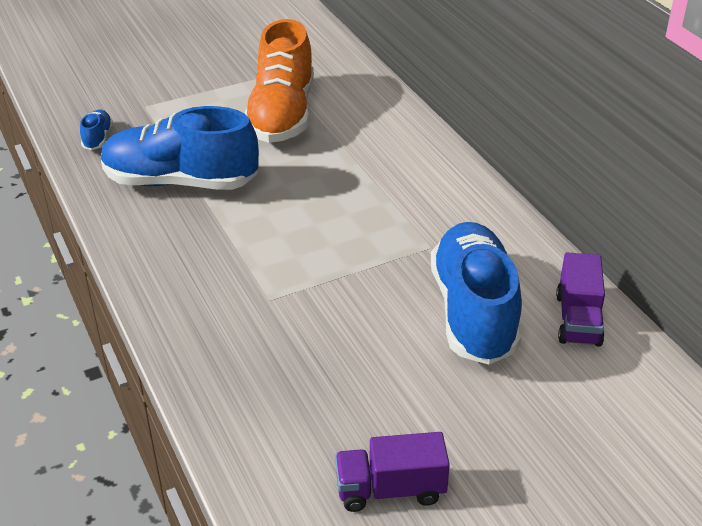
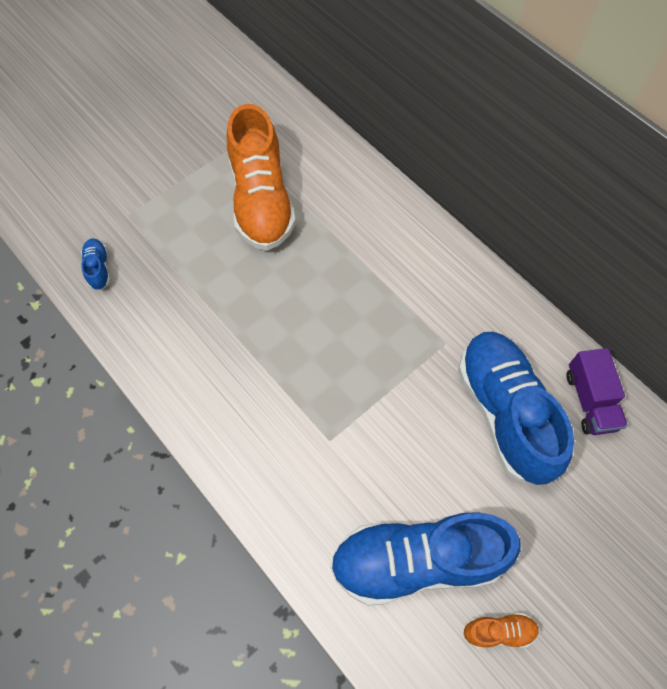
camera: 15 degrees left, 25 degrees up
blue shoe [101,106,259,190] -> blue shoe moved to [330,512,521,606]
purple truck [335,432,450,512] -> orange shoe [464,613,539,648]

